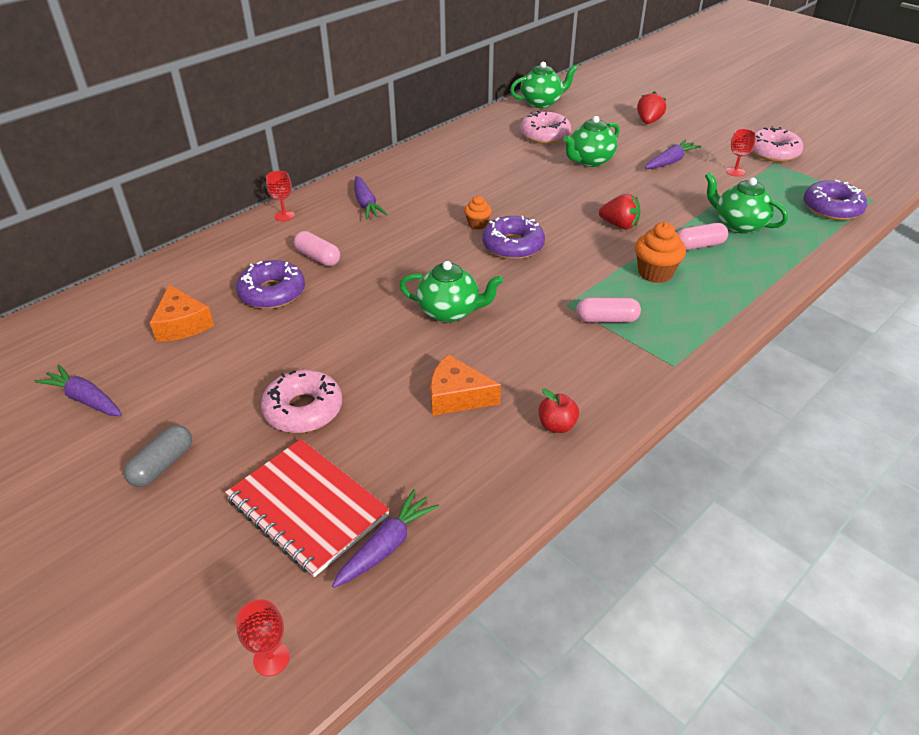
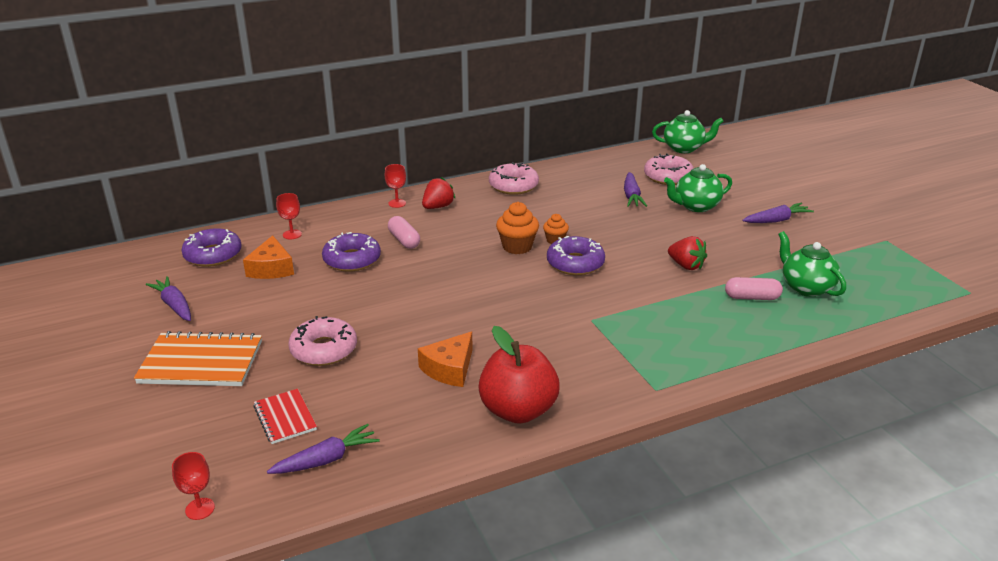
camera: 20 degrees right, 10 degrees down
grey capsule [124,425,192,487] -> orange notebook [134,331,262,386]
red notebook [225,439,390,577] -> red notebook [253,389,317,444], size x0.57
purple carrot [354,176,388,219] -> purple carrot moved to [624,172,647,207]
green teapot [400,261,503,323] -> none
orange cheese [430,354,501,416] -> orange cheese turned 90 degrees counterclockwise [418,331,473,387]
red apple [539,388,579,433] -> red apple [478,326,560,424], size x2.18
pink capsule [576,298,641,323] -> none
orange cupcake [635,222,686,283] -> orange cupcake moved to [496,202,539,254]
red strawberry [637,91,666,124] -> red strawberry moved to [422,177,456,209]
red goblet [726,129,756,176] -> red goblet moved to [276,193,302,239]
pink donut [751,126,803,162] -> pink donut moved to [489,162,539,195]
purple donut [803,180,867,220] -> purple donut moved to [181,228,242,267]

